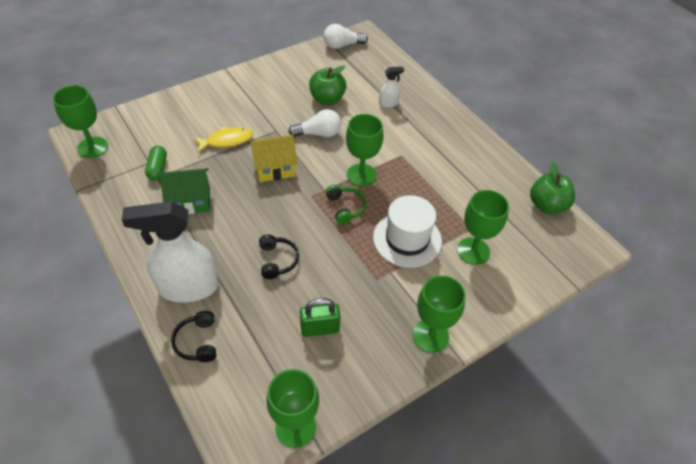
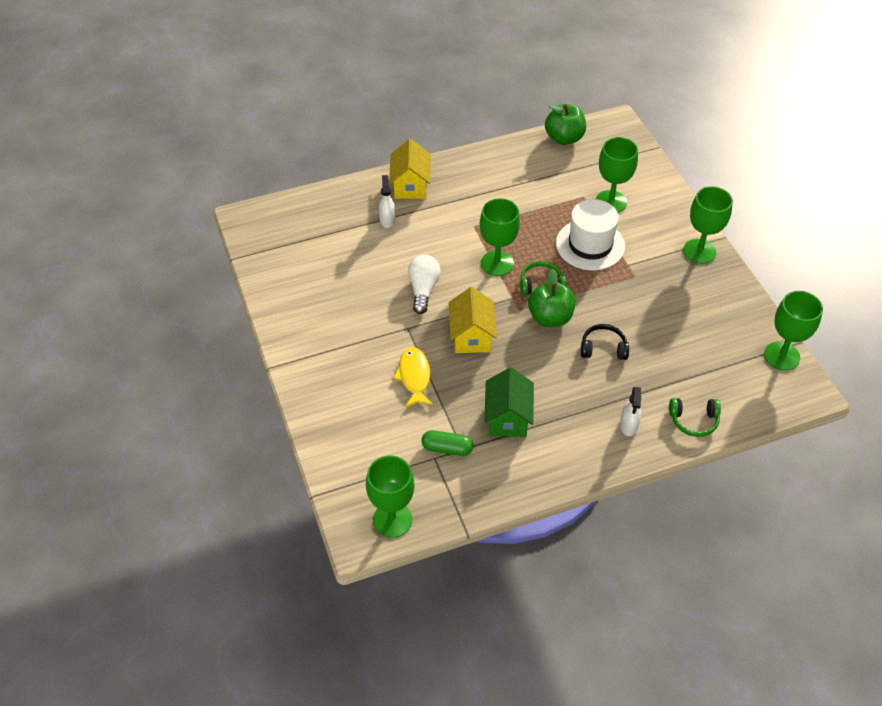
camera: 75 degrees left, 0 degrees up
white spray bottle [122,201,219,302] -> white spray bottle [620,387,641,436], size x0.44
black headphones [171,311,217,362] -> green headphones [669,398,721,437]
green padlock [300,298,340,337] -> none
green apple [309,65,346,105] -> green apple moved to [528,269,576,327]
white light bulb [323,24,368,49] -> none
none -> yellow house [389,139,431,199]

